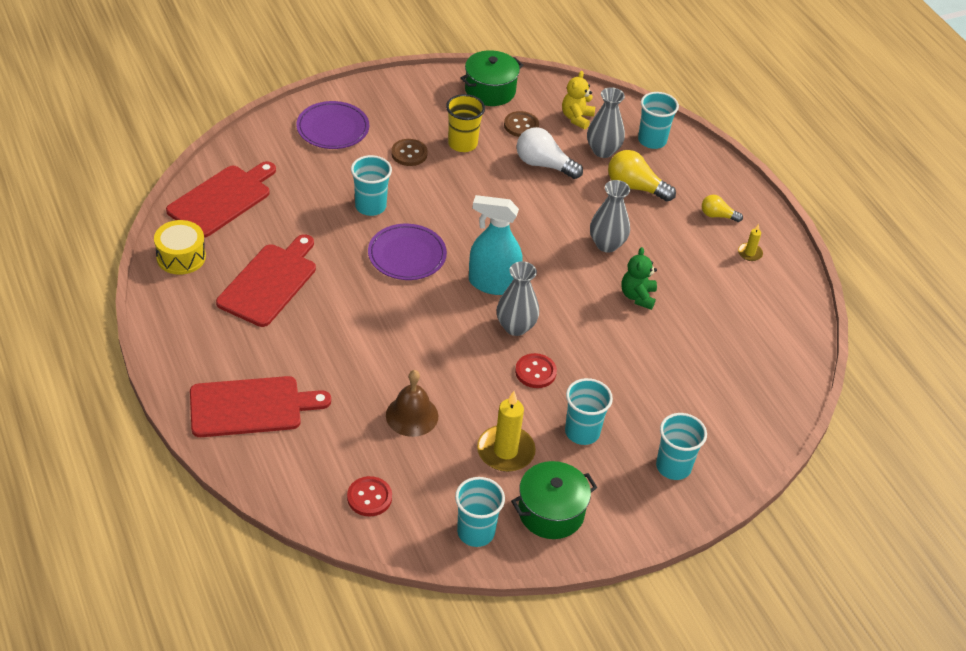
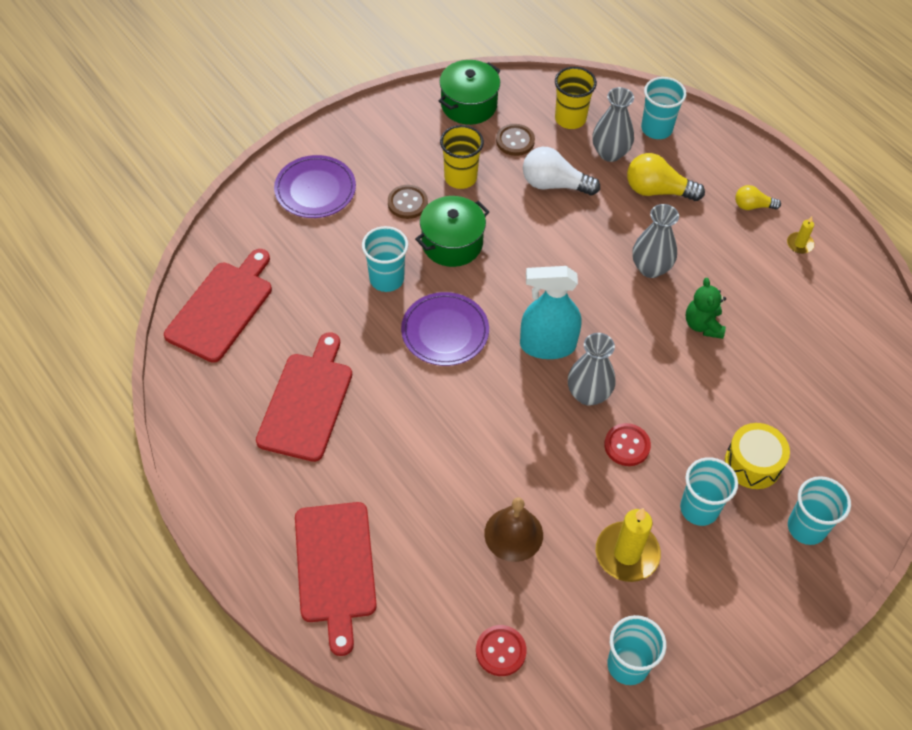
camera: 10 degrees left, 10 degrees up
yellow drum [154,220,206,275] -> yellow drum moved to [725,423,790,489]
red cutting board [190,376,331,437] -> red cutting board turned 105 degrees clockwise [295,502,377,656]
green pot [511,461,597,539] -> green pot moved to [415,196,490,267]
yellow teddy bear [562,71,595,130] -> yellow cup [555,67,597,129]

